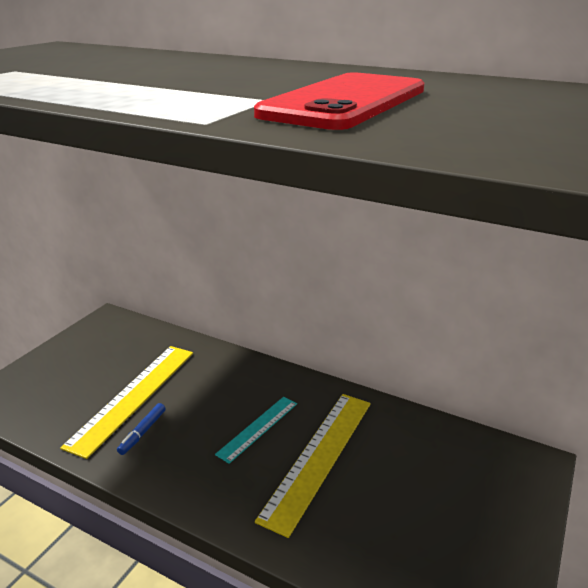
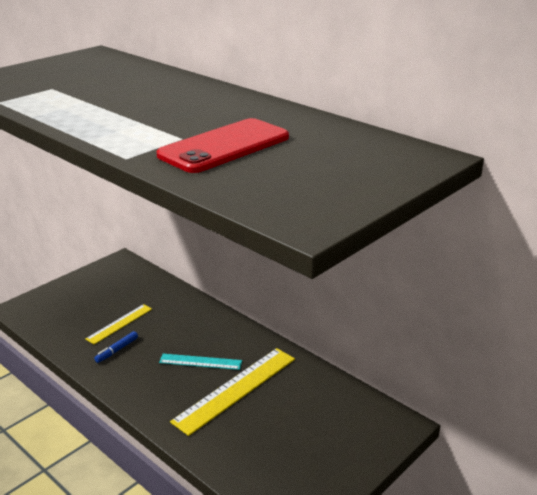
camera: 15 degrees right, 0 degrees up
yellow ruler [60,346,193,459] -> yellow ruler [85,304,152,344], size x0.57
turquoise ruler [215,397,297,464] -> turquoise ruler turned 45 degrees clockwise [159,354,242,370]

